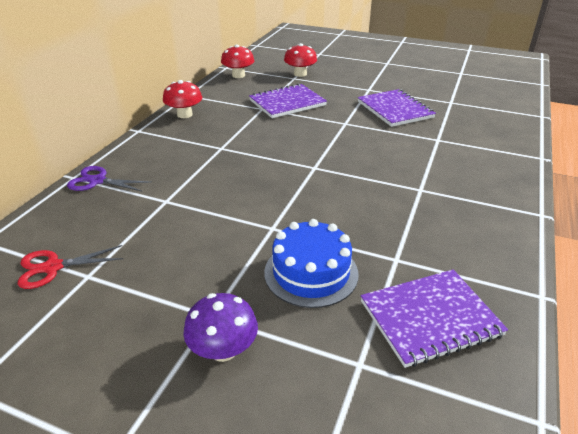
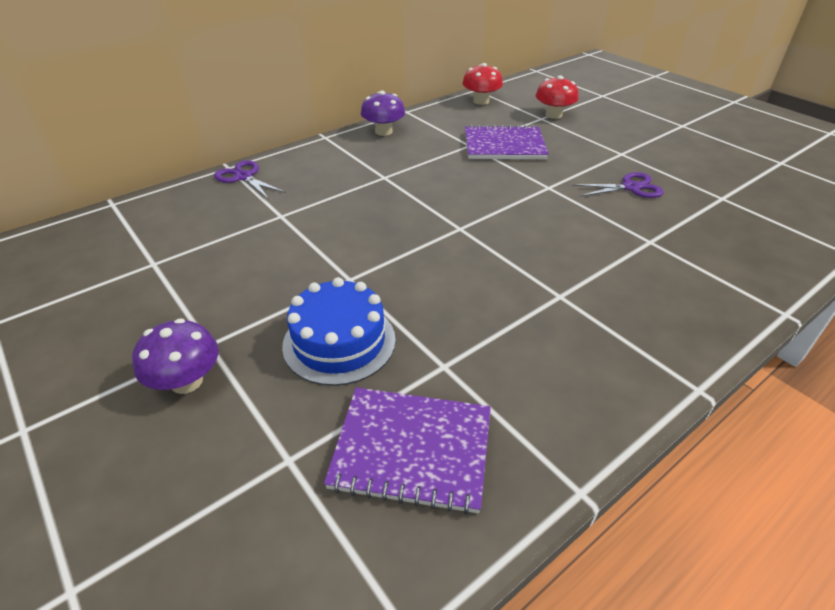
camera: 30 degrees right, 5 degrees up
red scissors [18,245,123,289] -> none
red mushroom [163,80,202,118] -> purple mushroom [361,91,405,136]
purple notebook [358,89,436,127] -> purple scissors [572,172,663,198]

